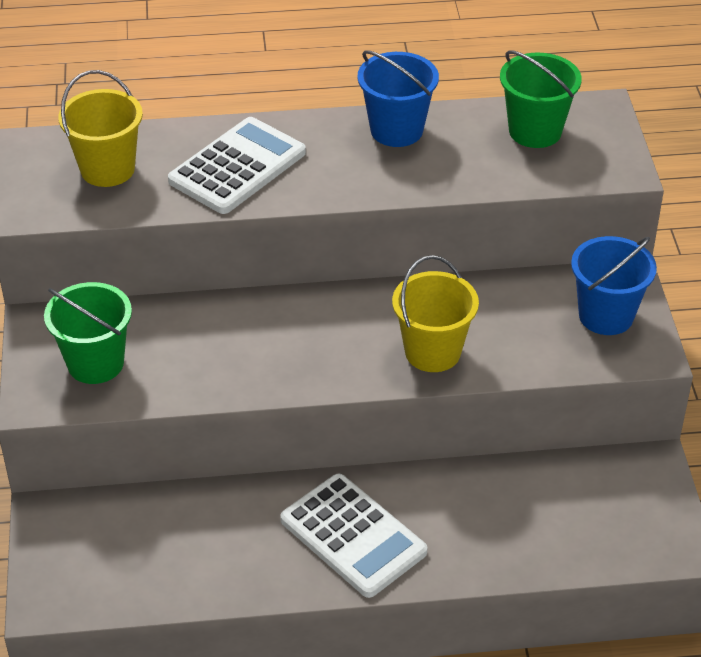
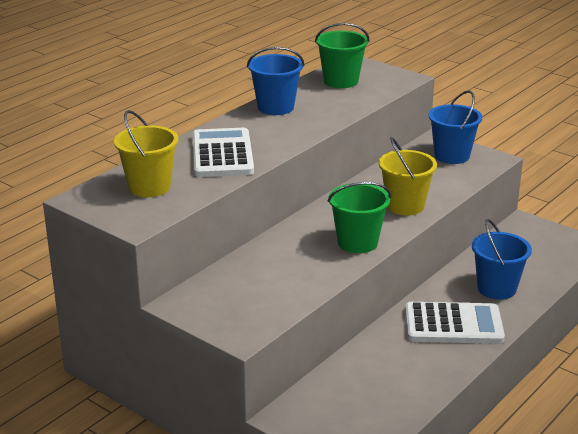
camera: 45 degrees left, 15 degrees down
green bucket [44,282,132,384] -> green bucket moved to [327,182,391,253]
none -> blue bucket [472,219,532,300]

